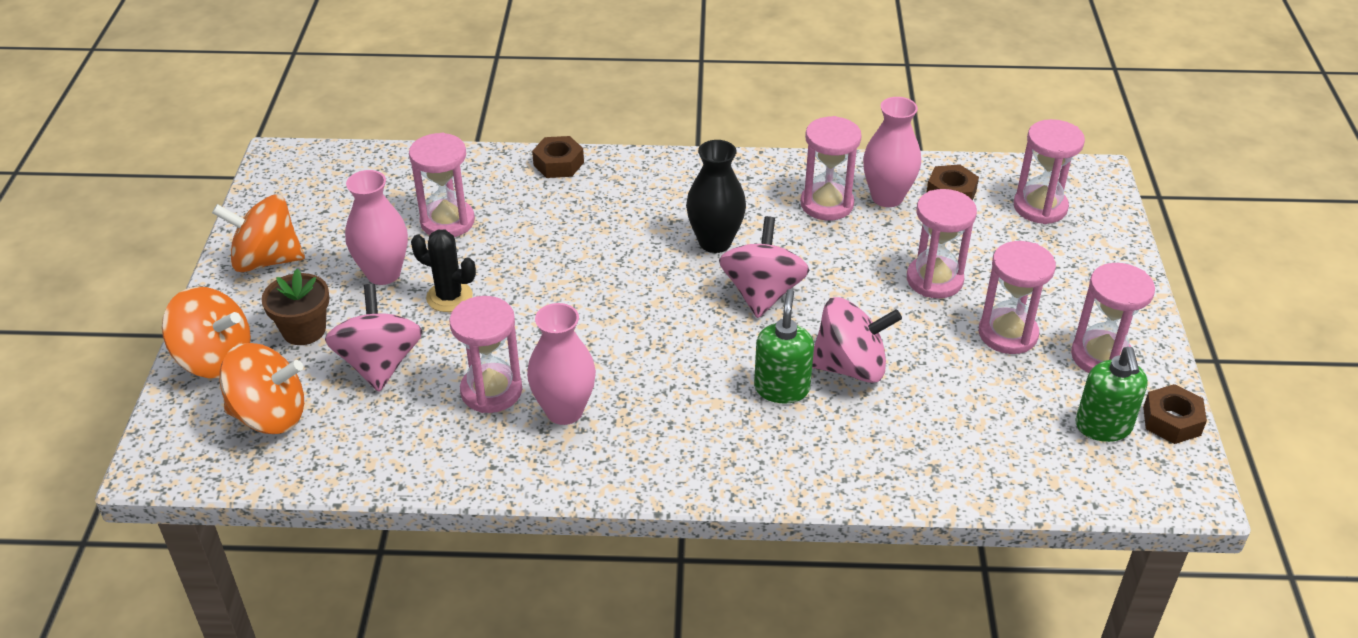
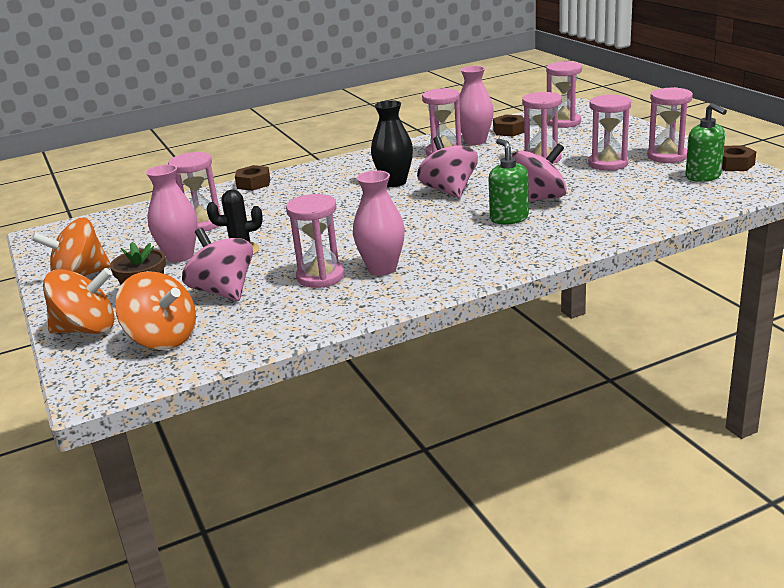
camera: 25 degrees left, 15 degrees down
orange spinning top [219,343,304,434] -> orange spinning top turned 60 degrees clockwise [115,271,196,350]

